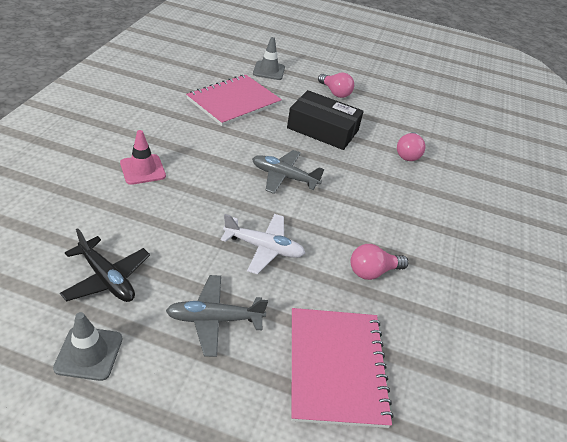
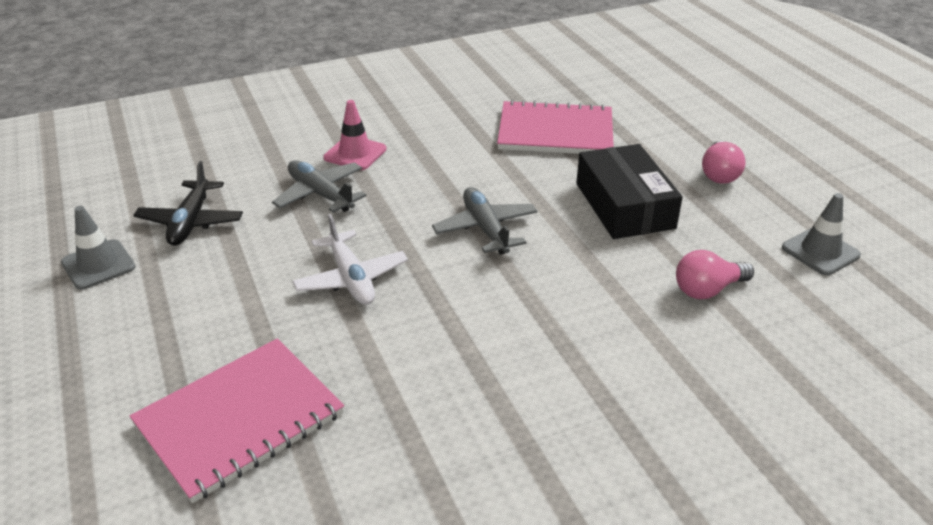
camera: 55 degrees right, 5 degrees down
grey plane [166,275,268,357] -> grey plane moved to [272,160,366,213]
grey traffic cone [253,37,285,80] -> grey traffic cone moved to [782,193,861,275]
pink light bulb [351,244,409,280] -> none

